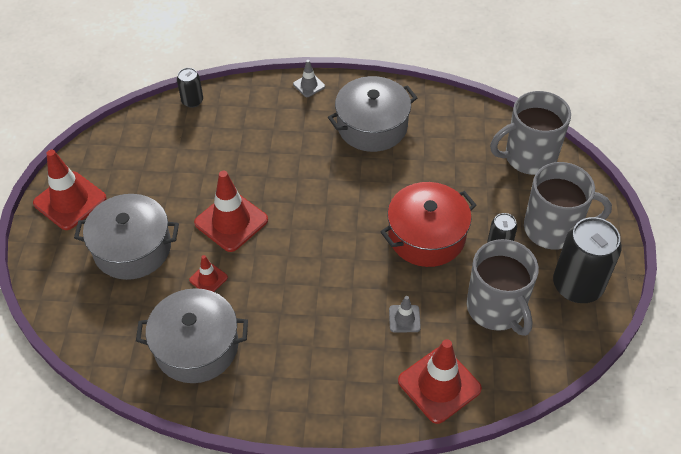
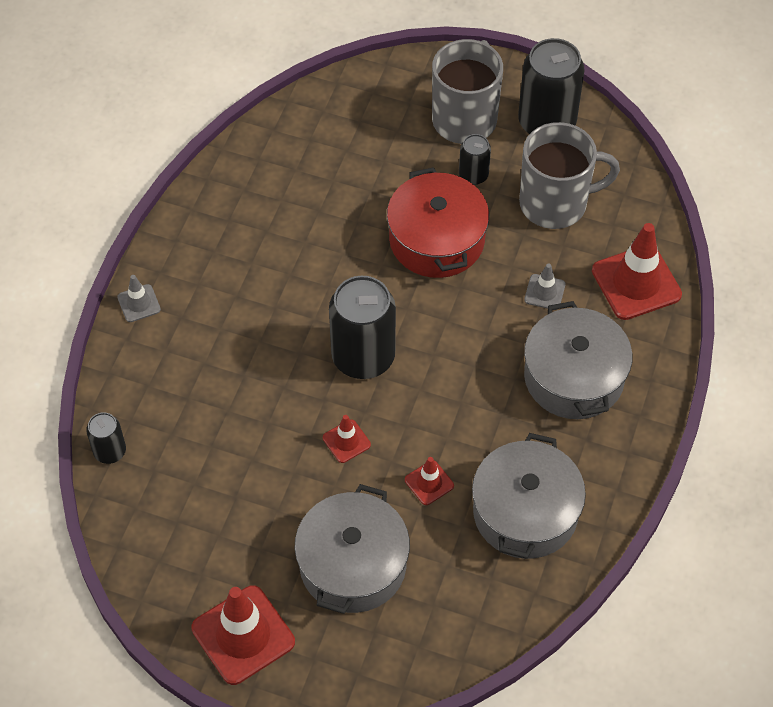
camera: 75 degrees left, 5 degrees up
red traffic cone [194,171,268,252] -> red traffic cone [323,415,371,463], size x0.50
grey pot [328,76,417,152] -> grey pot moved to [524,301,632,419]
grey mug [490,91,571,175] -> none
none -> black can [329,276,396,379]

